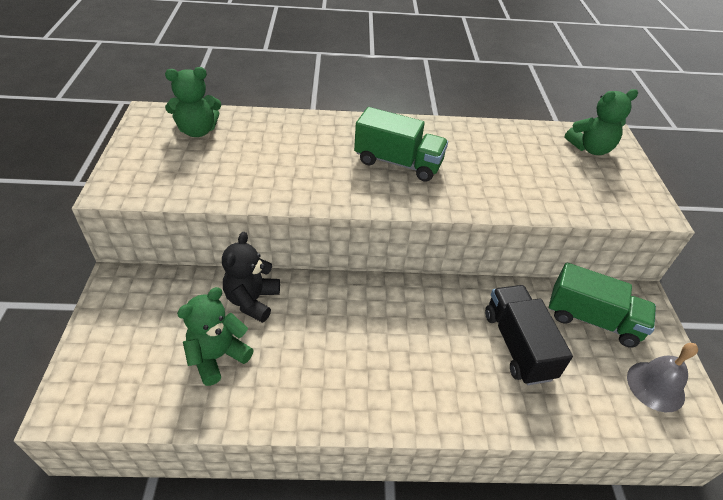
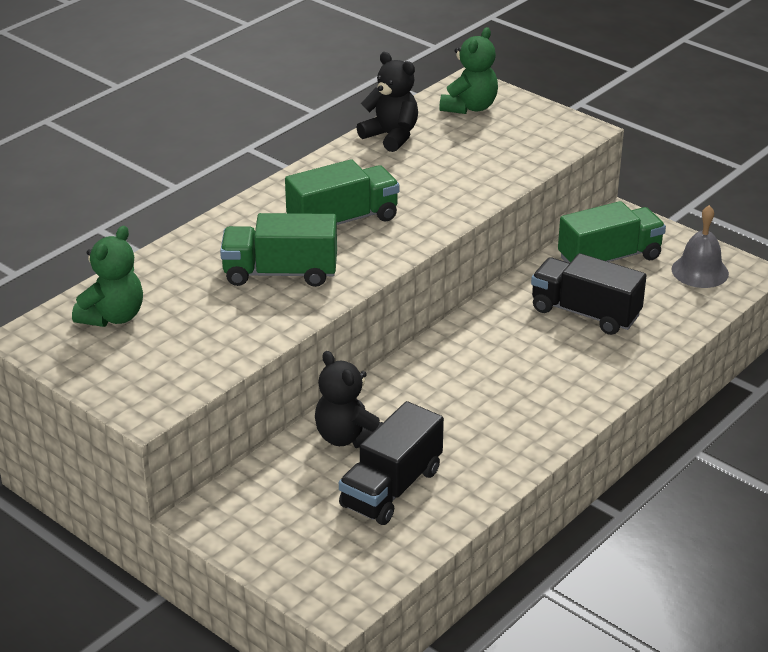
camera: 45 degrees left, 10 degrees down
green teddy bear [177,287,253,386] -> black truck [339,401,444,525]
none -> green truck [220,213,337,287]
none -> black teddy bear [356,52,418,152]

